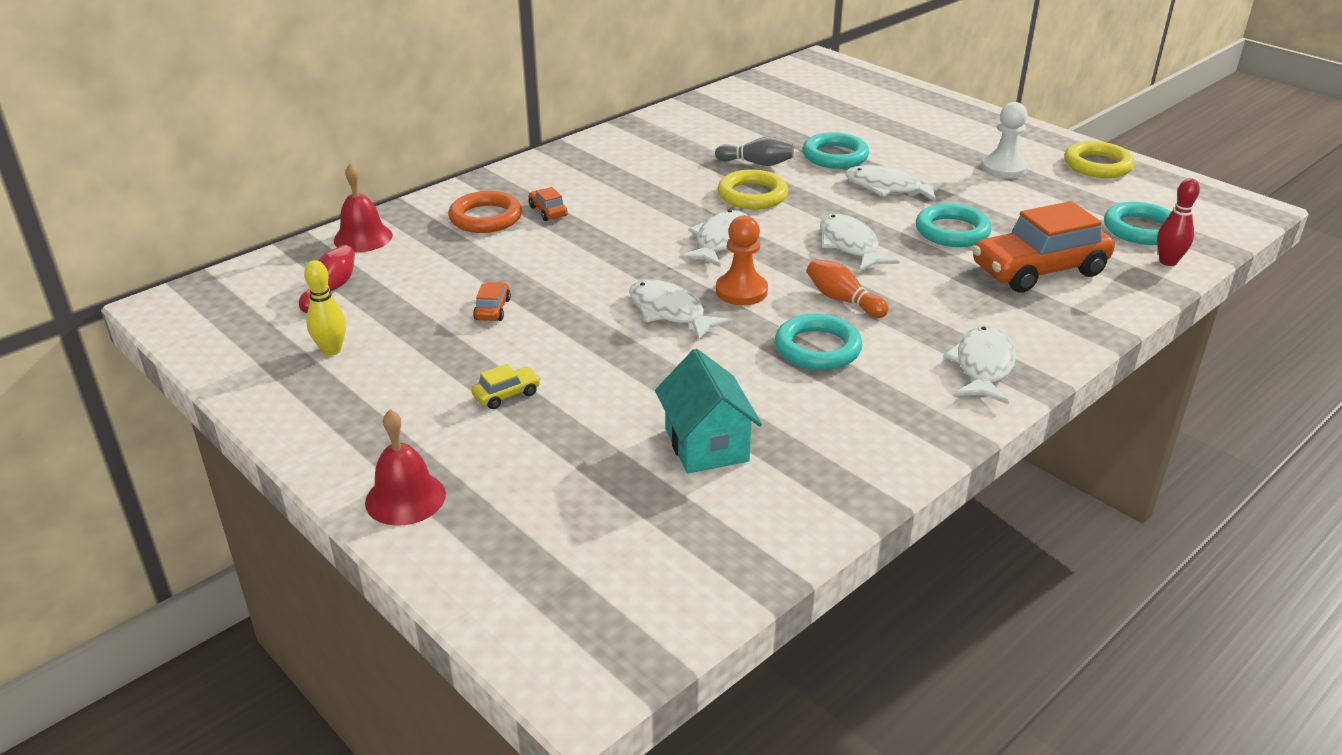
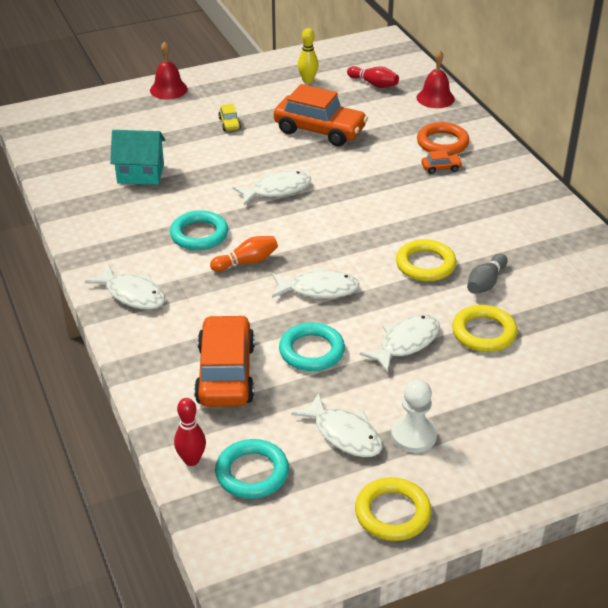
camera: 110 degrees right, 5 degrees up
orange car [473,282,511,321] -> orange car [274,84,368,146], size x2.41
white fish [679,210,748,267] -> white fish moved to [291,393,383,457]
orange pawn [716,216,768,305] -> none
turquoise ring [802,132,869,169] -> yellow ring [452,305,517,352]

